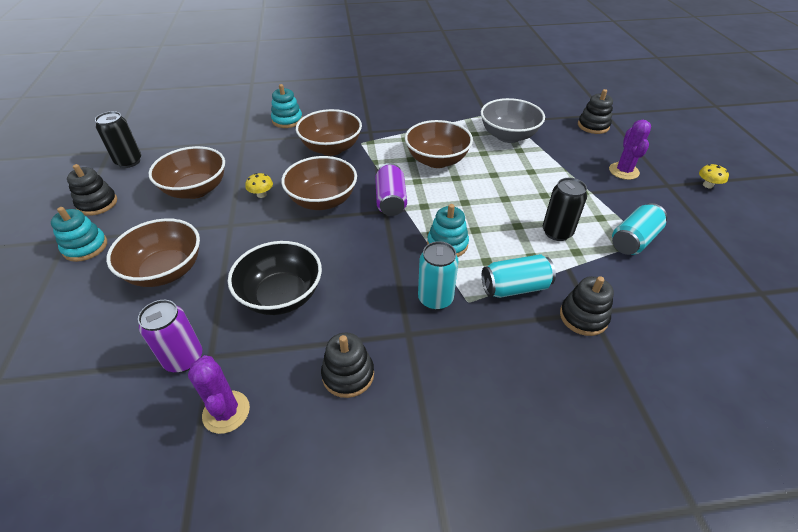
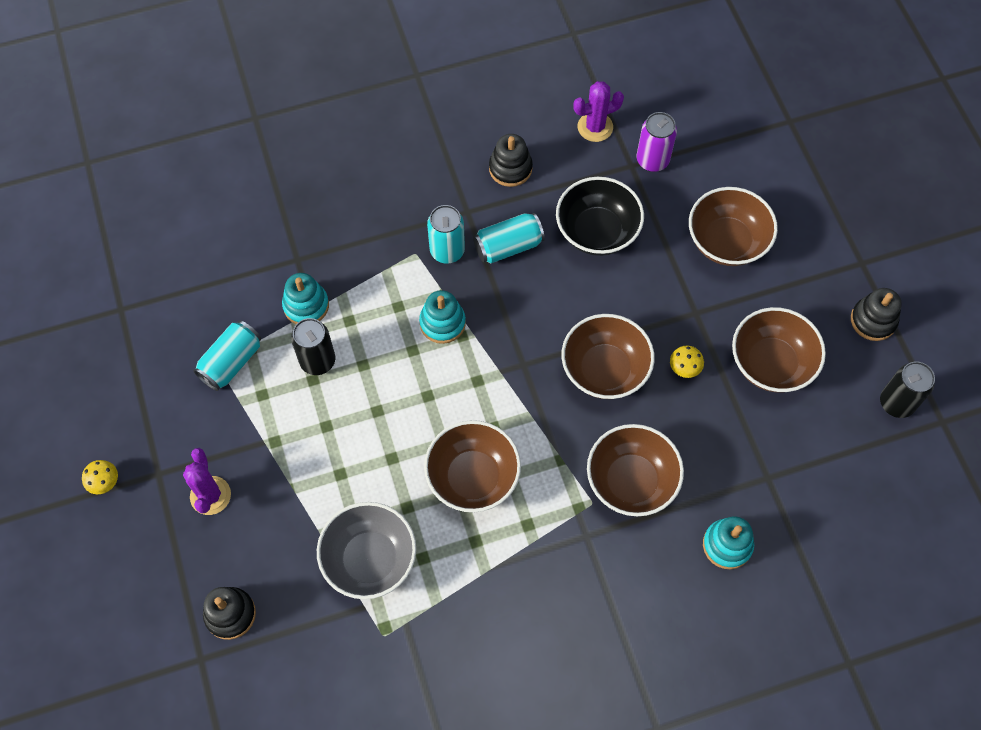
camera: 170 degrees right, 20 degrees up
turquoise stacking toy [51,207,107,262] -> turquoise stacking toy moved to [282,273,329,324]
purple cactus [188,355,250,434] -> purple cactus turned 75 degrees counterclockwise [573,81,624,142]
purple can [375,163,407,216] -> none
turquoise can [482,254,556,298] -> turquoise can moved to [473,213,545,264]
black stacking toy [560,276,614,336] -> none

